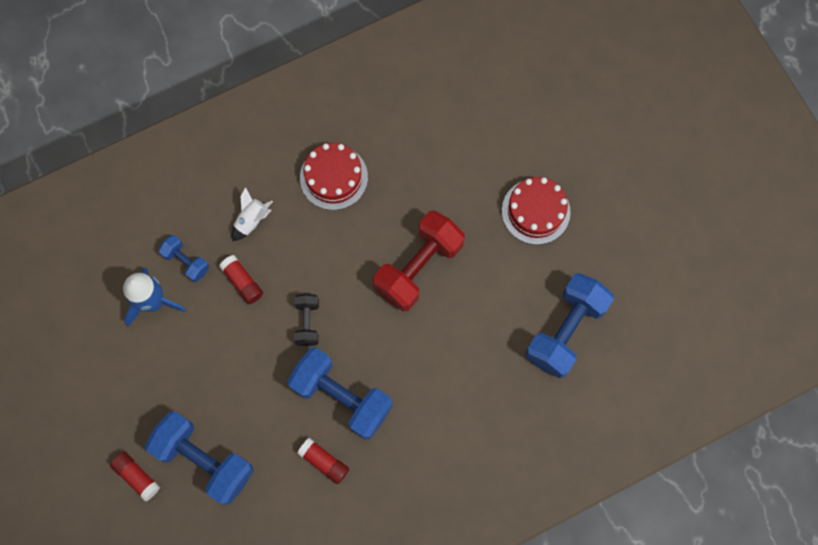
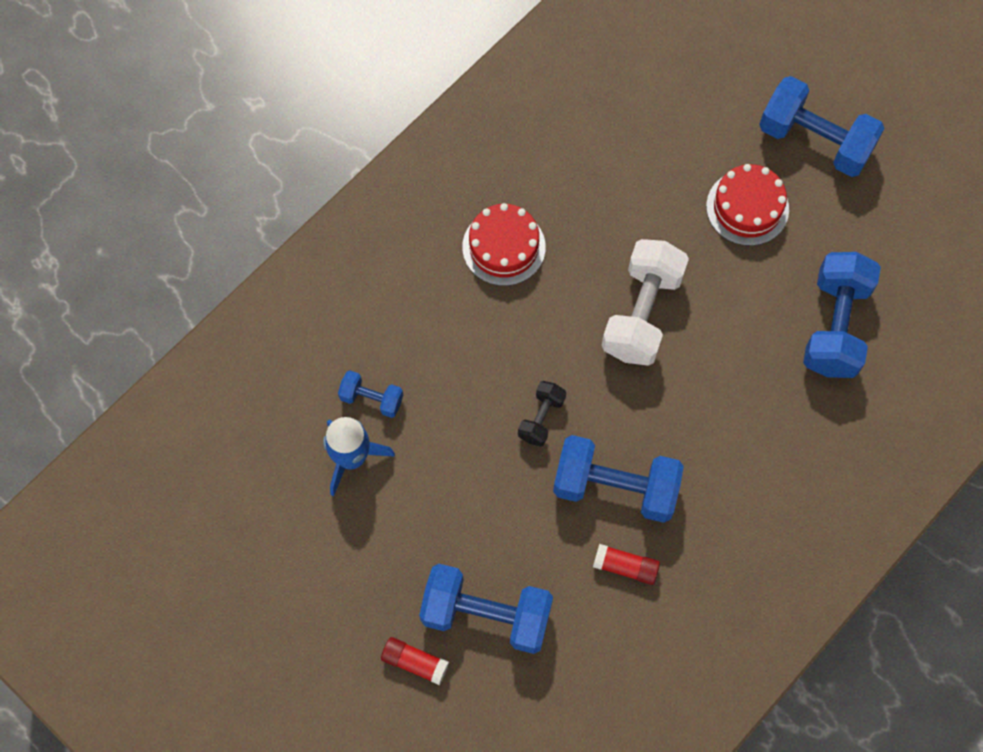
camera: 20 degrees left, 5 degrees down
red glue stick [219,255,263,304] -> none
white rocket [232,187,273,241] -> none
black dumbbell [294,294,319,346] -> black dumbbell turned 45 degrees clockwise [518,381,566,447]
red dumbbell [373,210,465,312] -> white dumbbell [602,239,689,366]
none -> blue dumbbell [759,76,885,177]

